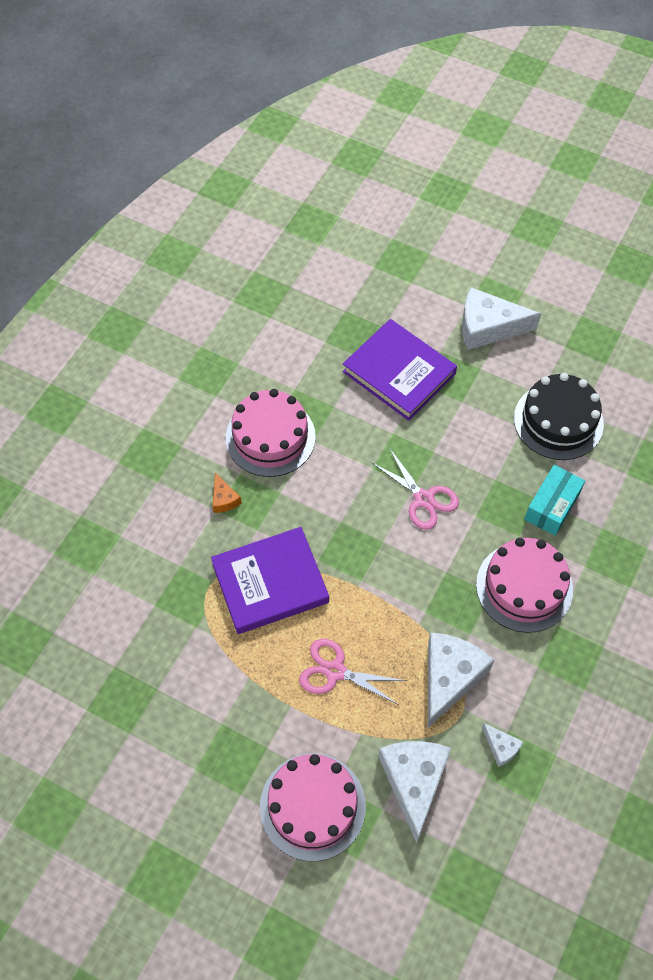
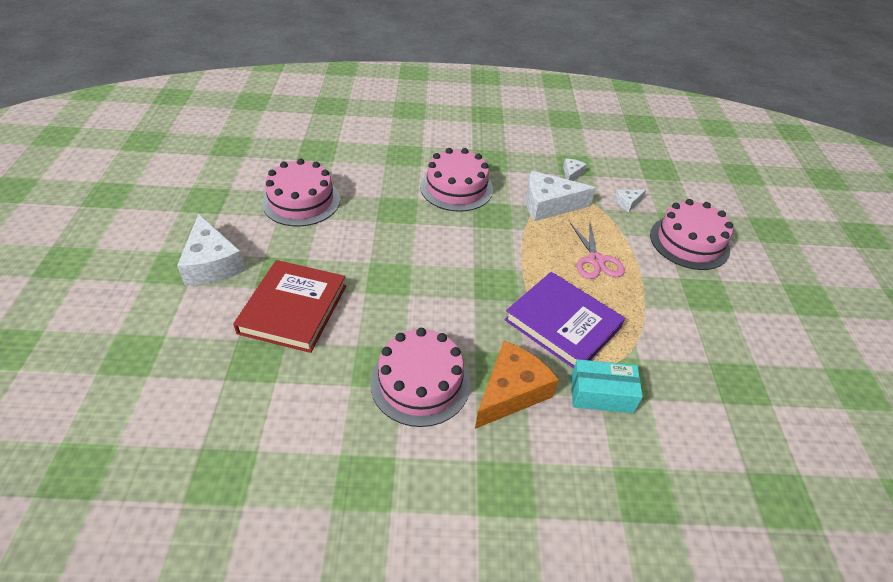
camera: 120 degrees left, 15 degrees down
orange cheese [213,473,242,513] -> orange cheese [475,341,559,429], size x2.12
purple book [342,319,457,421] -> red book [233,260,346,353]
pink scissors [371,448,459,530] -> none
white cheese [378,741,451,843] -> white cheese [614,190,646,212], size x0.47
black cake [514,373,604,460] -> pink cake [262,159,340,227]
turquoise box [524,465,585,536] -> turquoise box moved to [571,359,643,413]

